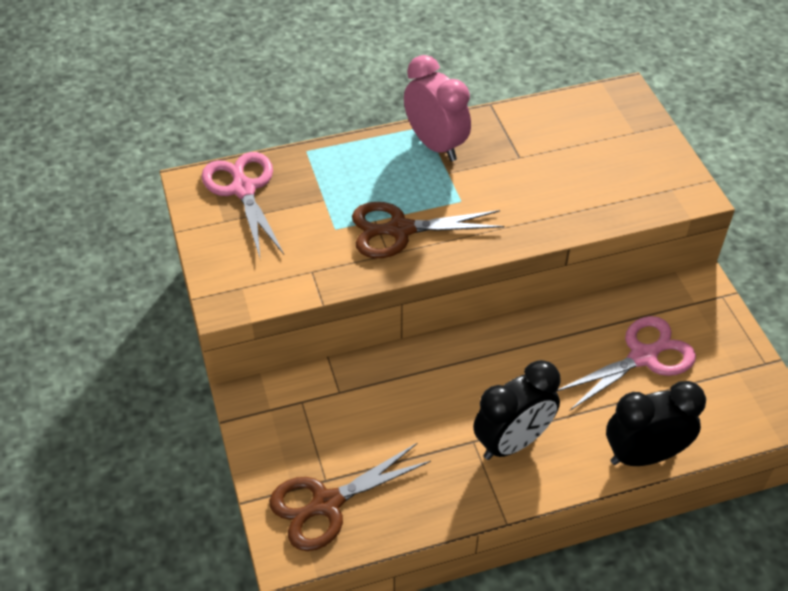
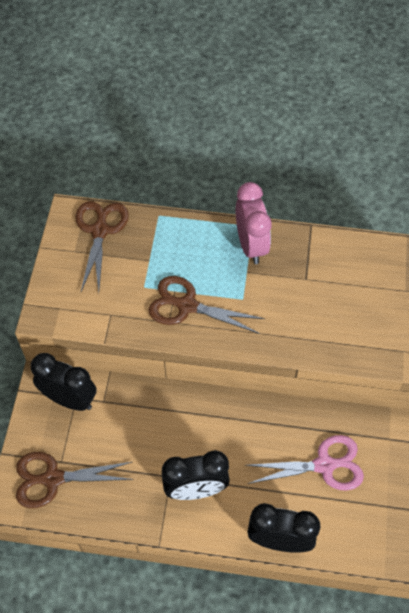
camera: 25 degrees right, 10 degrees up
pink scissors [201,152,284,257] -> brown scissors [76,201,129,292]
none -> black clock [31,353,97,411]

